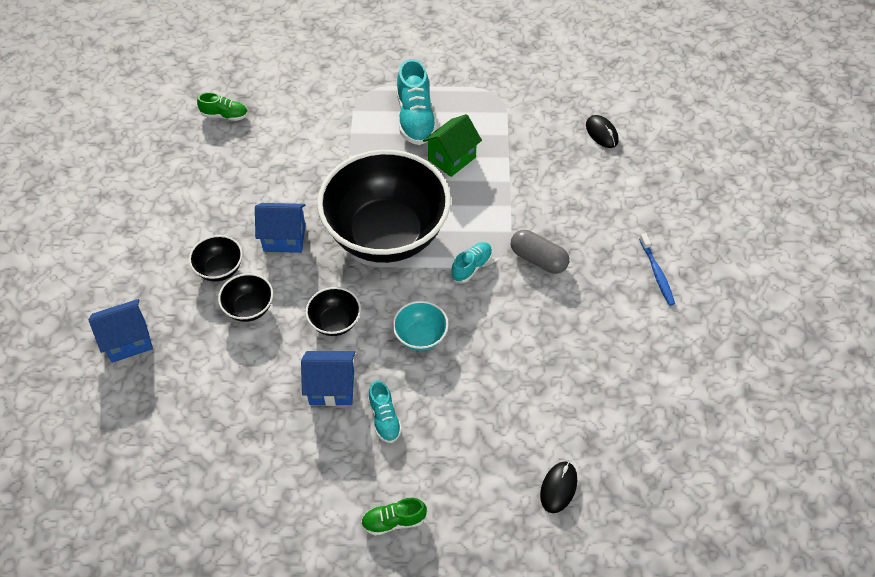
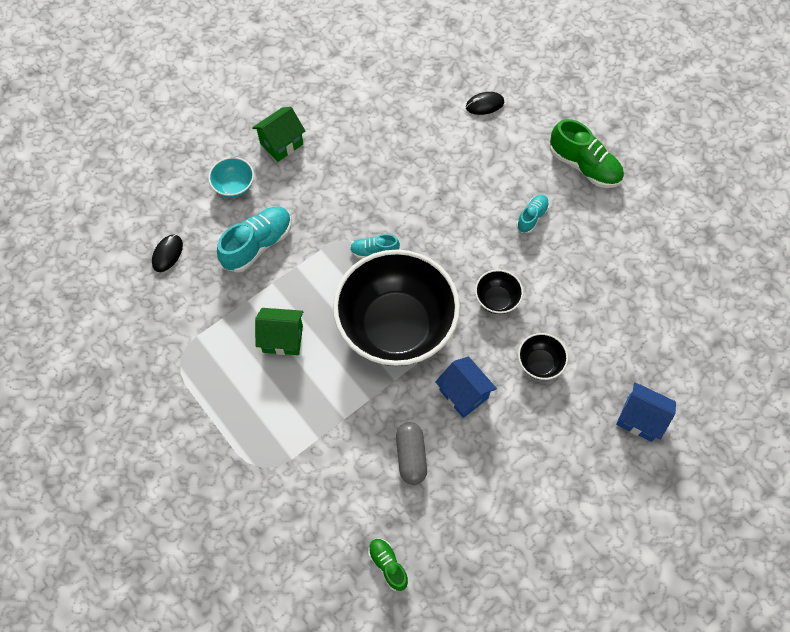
camera: 130 degrees left, 10 degrees up
black bowl [189,235,243,282] -> none
blue house [301,351,355,406] -> none
green shoe [361,498,427,536] -> green shoe [550,119,624,188], size x1.78
turquoise bowl [393,301,448,351] -> turquoise bowl moved to [208,157,254,198]
turquoise shoe [397,59,437,145] -> turquoise shoe moved to [217,206,292,272]
grey capsule [511,230,569,274] -> grey capsule moved to [396,422,427,485]
blue toothbrush [639,233,675,306] -> green house [252,107,305,162]

